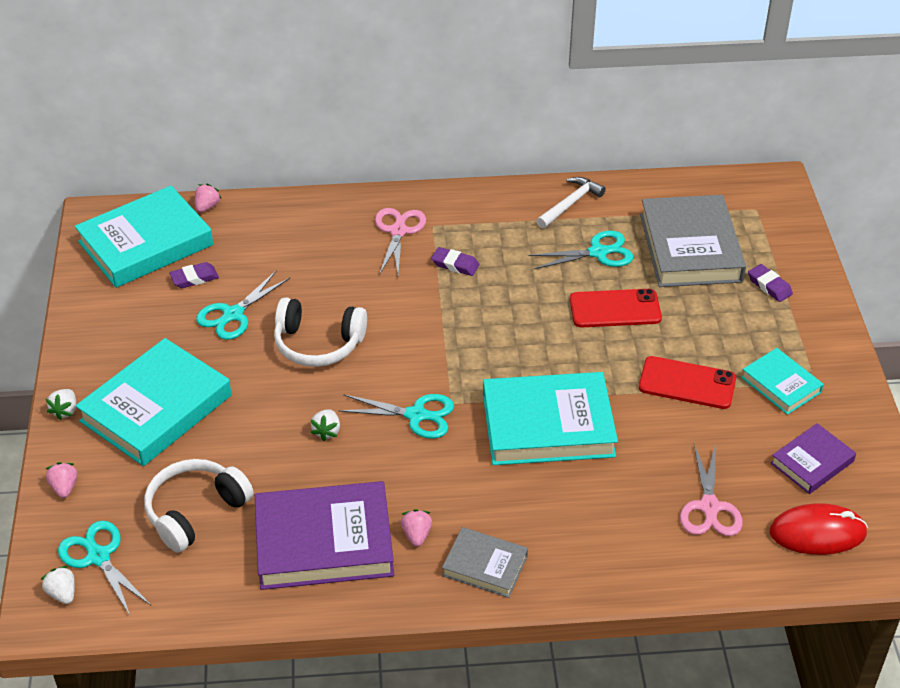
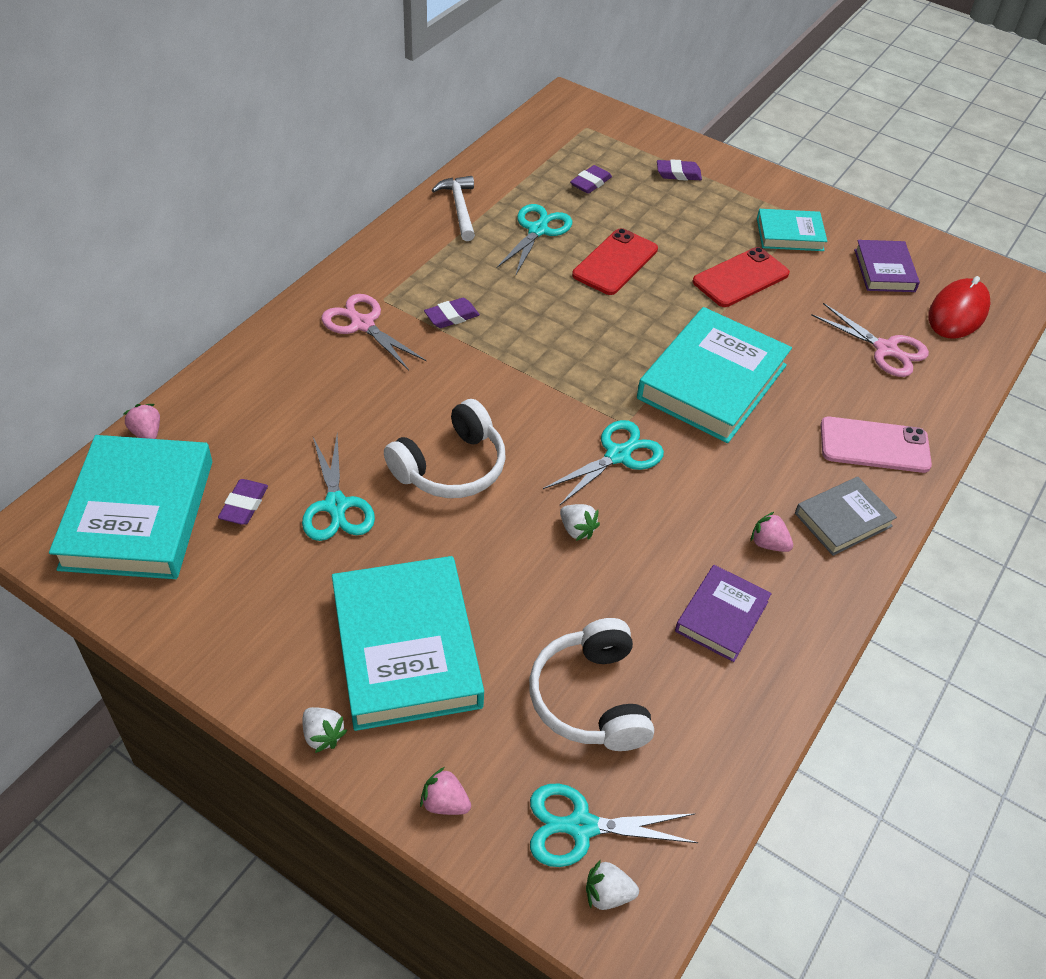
camera: 55 degrees left, 5 degrees up
purple book [255,481,394,590] -> purple book [675,565,772,662], size x0.54
grey book [640,195,746,287] -> purple eraser [570,165,612,194]
none -> pink phone [821,417,932,473]

